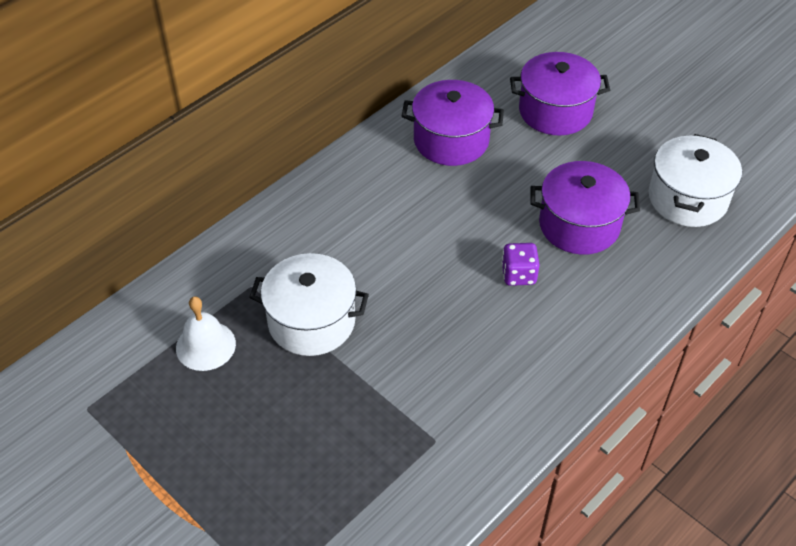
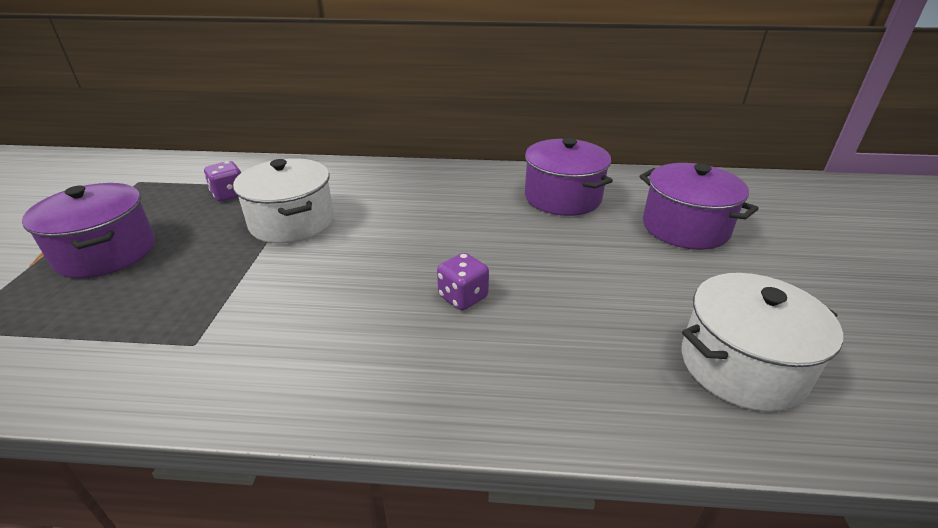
camera: 50 degrees right, 15 degrees down
white bell [176,296,236,371] -> purple dice [204,161,241,202]
purple pot [531,161,640,255] -> purple pot moved to [22,183,155,278]

